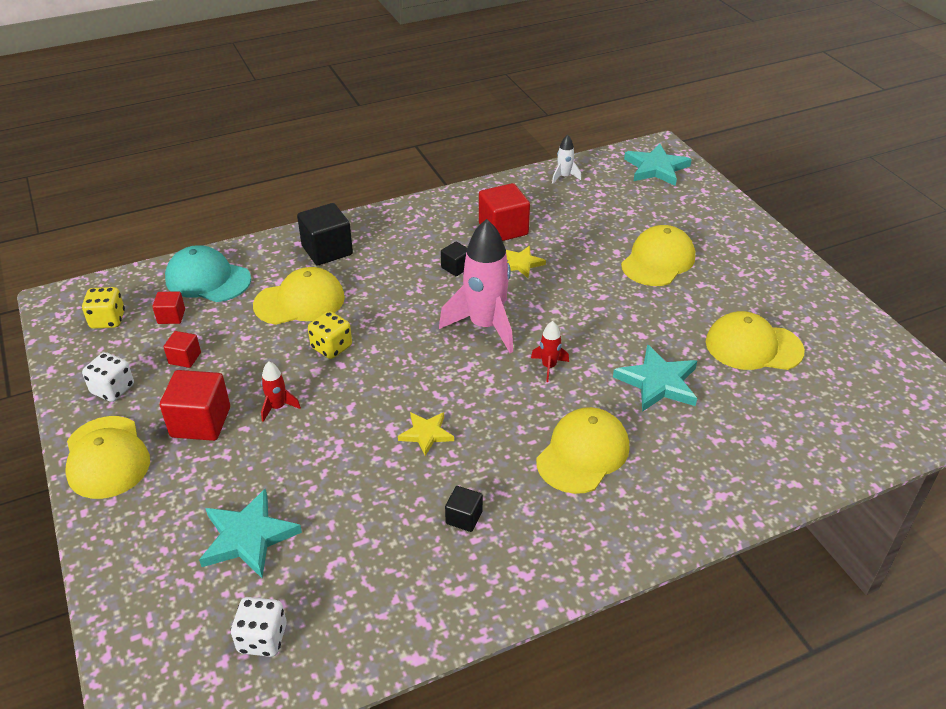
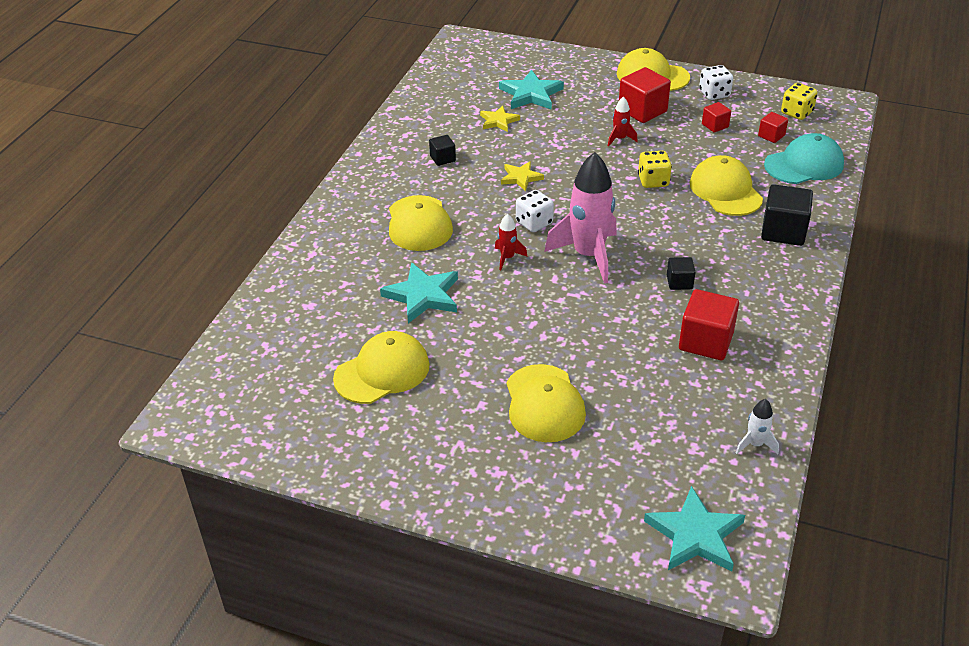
camera: 135 degrees right, 0 degrees up
white dice [231,597,286,657] -> white dice moved to [516,190,554,232]
yellow cap [253,267,345,325] -> yellow cap turned 135 degrees clockwise [690,155,763,216]
yellow star [506,246,546,278] -> yellow star moved to [480,106,520,132]

